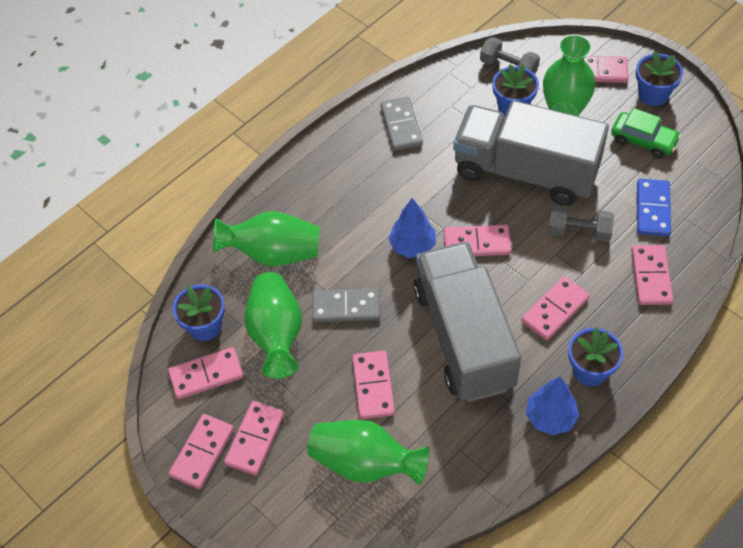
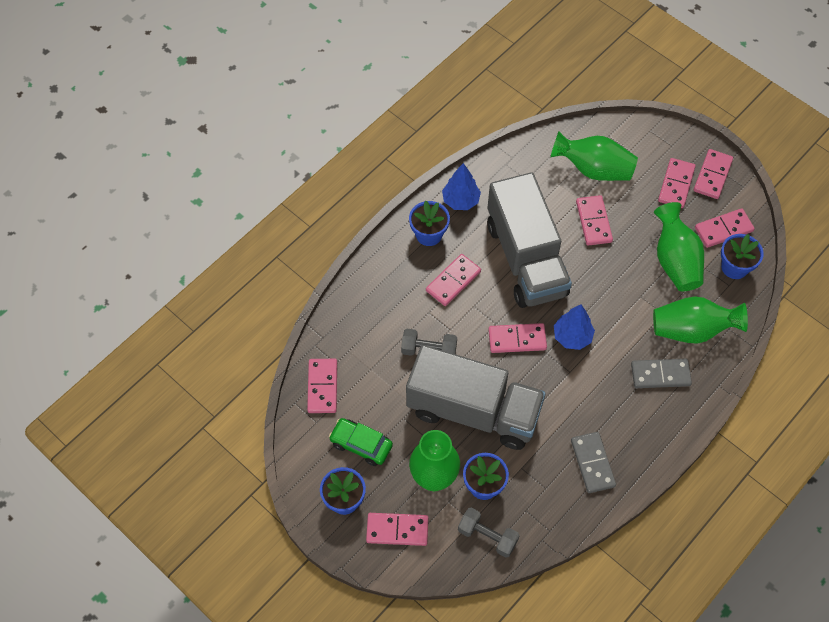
camera: 175 degrees right, 5 degrees up
grey domino [312,288,380,322] -> grey domino moved to [631,359,692,388]
pink domino [631,245,673,305] -> pink domino moved to [307,359,337,413]
blue domino [637,179,671,236] -> none

